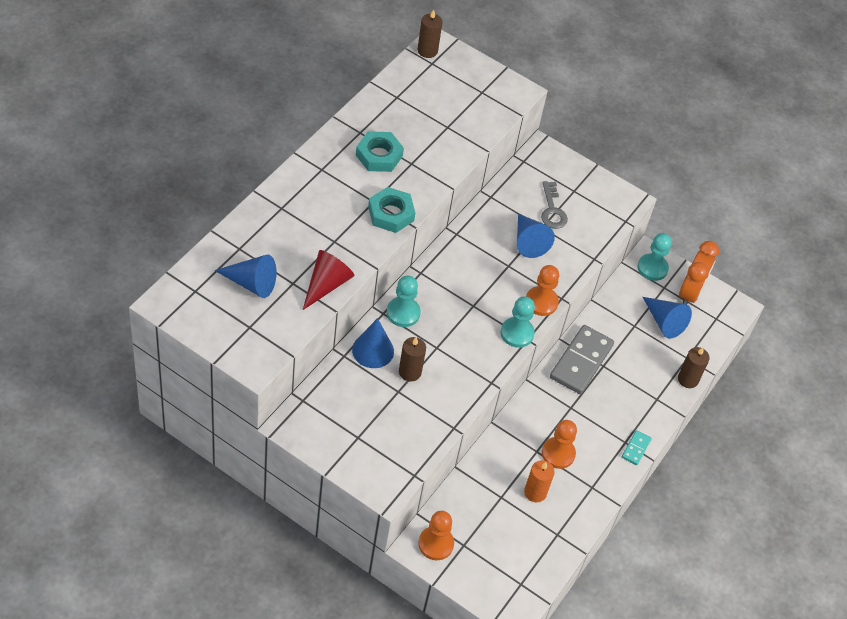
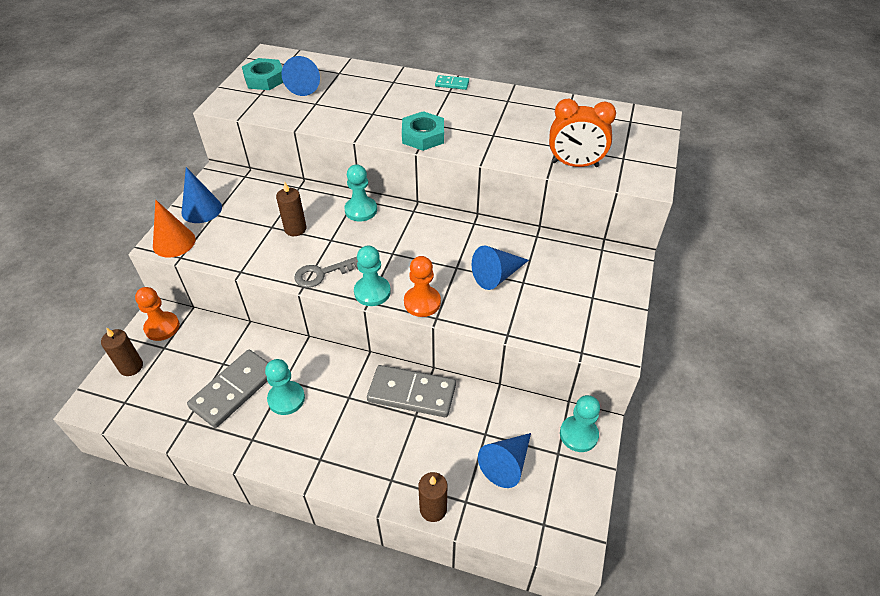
camera: 80 degrees right, 5 degrees down
red cone [303,250,354,310] -> none
blue cone [352,318,394,368] -> blue cone moved to [182,167,222,223]
turquoise nut [356,131,404,172] -> turquoise nut moved to [242,58,283,90]
brown candle [418,9,442,58] -> brown candle moved to [101,327,143,376]
orange candle [524,460,555,502] -> grey domino [187,350,268,428]
grey key [541,181,568,229] -> grey key moved to [294,257,358,288]
orange pawn [542,420,577,469] -> turquoise pawn [265,359,305,415]
turquoise domino [622,430,652,465] -> turquoise domino moved to [435,75,469,90]
orange clock [679,241,719,305] -> orange clock moved to [549,99,616,167]
none -> orange cone [153,200,196,258]

